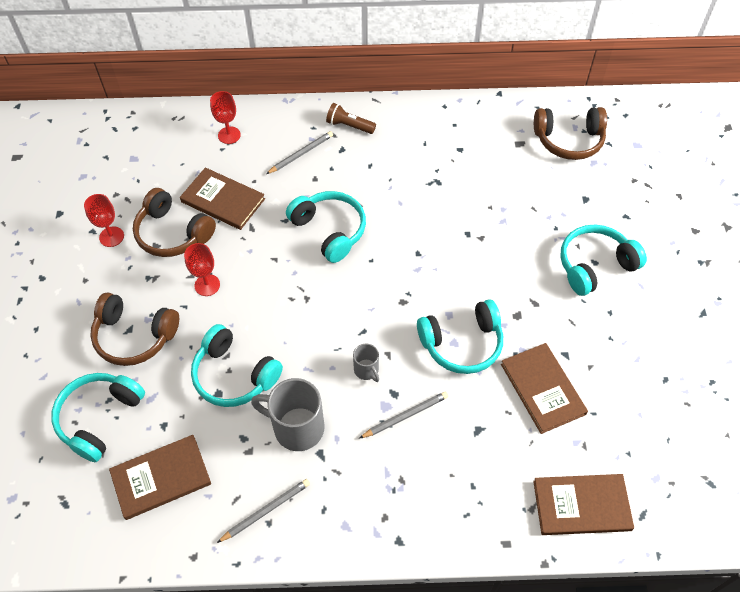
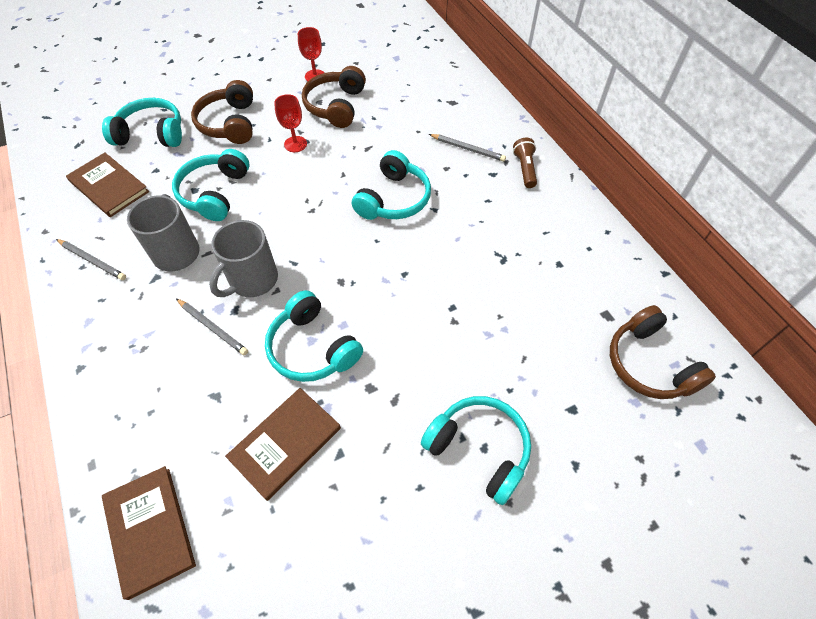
camera: 65 degrees right, 0 degrees up
brown book [180,167,265,230] -> none
red goblet [210,91,241,144] -> none
grey mug [353,344,379,382] -> grey mug [209,220,278,297], size x1.93

